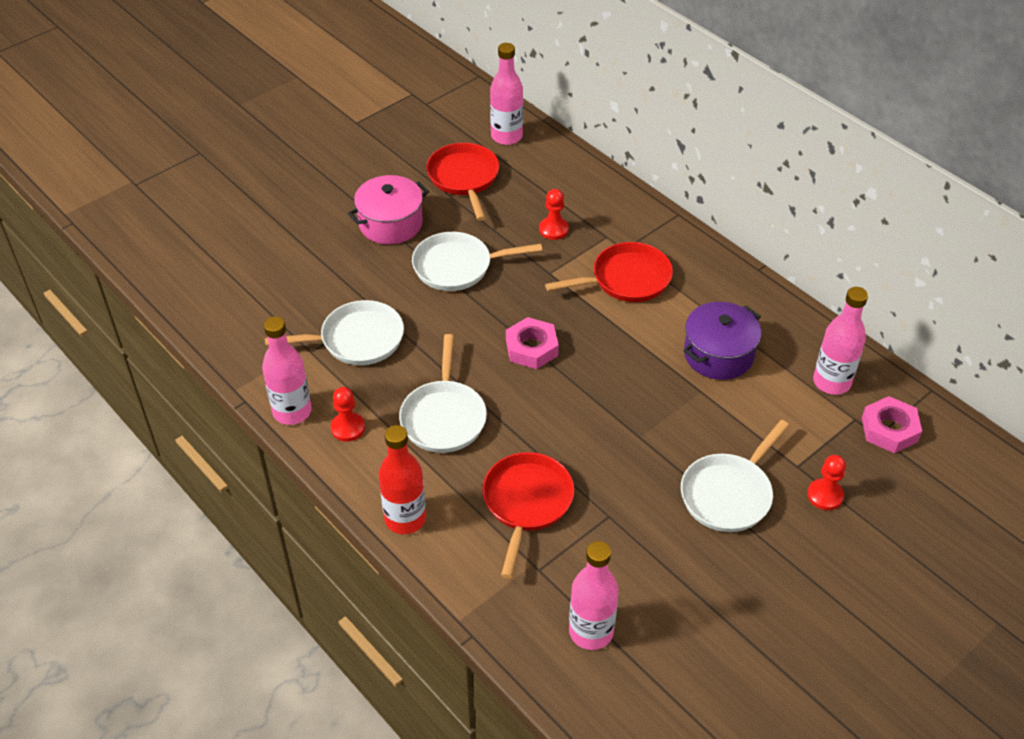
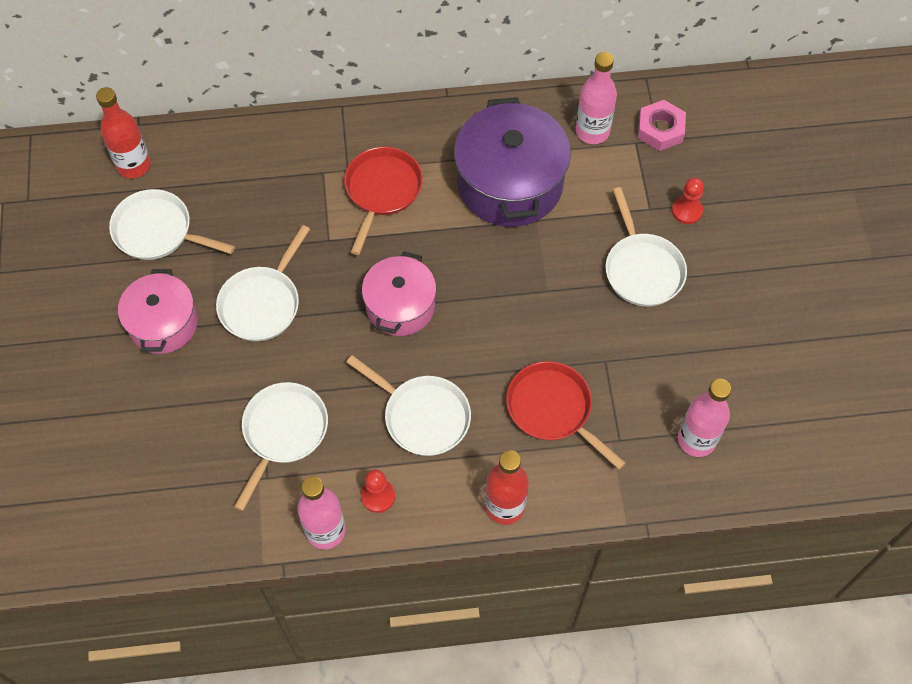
camera: 55 degrees left, 15 degrees up
red pan [426,143,499,221] -> white pan [109,189,235,260]
pink bottle [490,43,523,145] -> red bottle [96,87,151,178]
pink nut [506,317,559,369] -> pink pot [362,251,436,336]
red pawn [539,189,569,240] -> none
purple pot [684,302,762,380] -> purple pot [454,97,571,227], size x1.61

